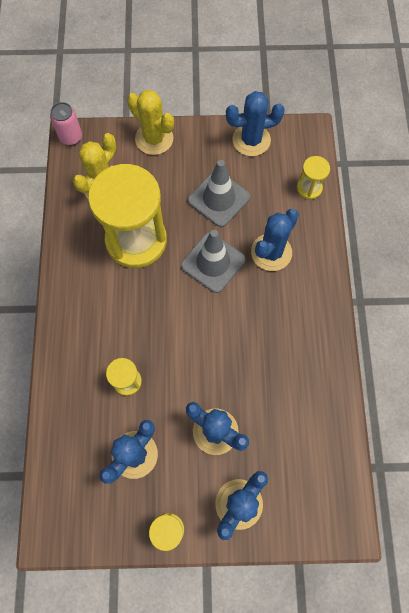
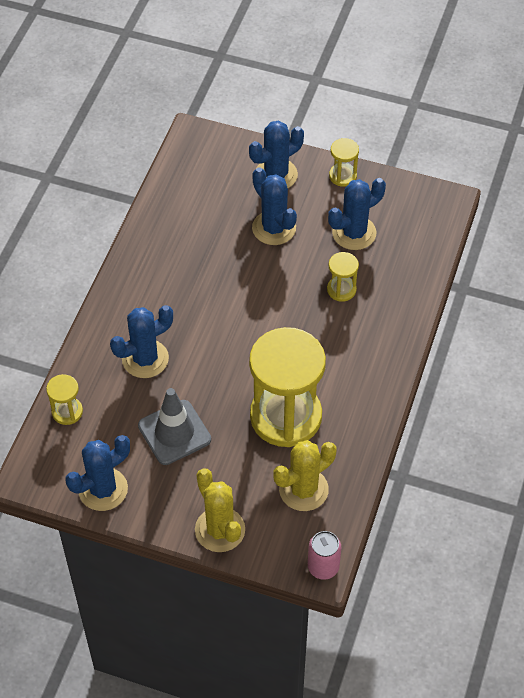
camera: 160 degrees left, 15 degrees down
grey traffic cone [181,230,245,293] -> none
blue cactus [226,91,285,156] -> blue cactus turned 45 degrees counterclockwise [65,435,130,511]

